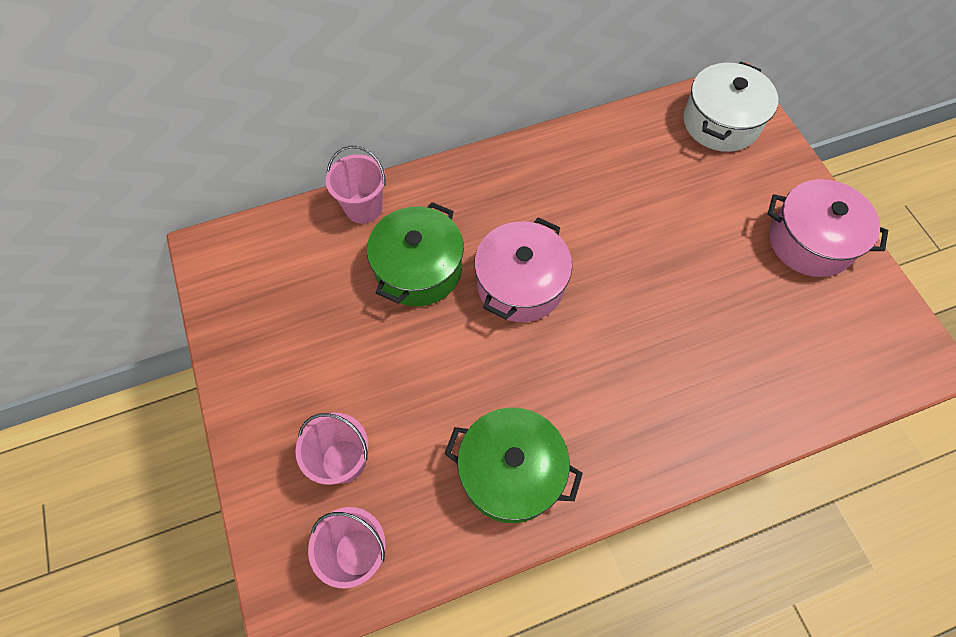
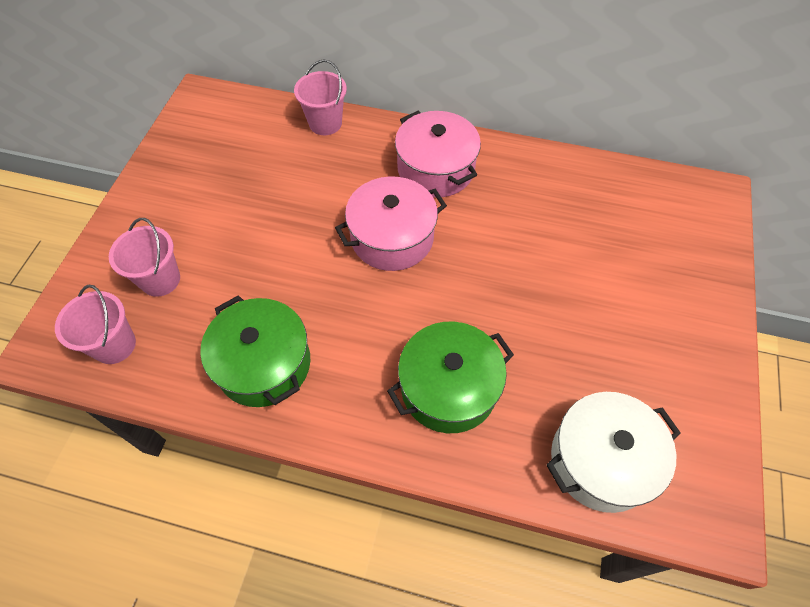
camera: 35 degrees right, 5 degrees down
green pot [367,202,464,306] -> green pot moved to [387,322,514,433]
white pot [683,62,778,152] -> white pot moved to [546,392,681,513]
pink pot [768,179,888,277] -> pink pot moved to [395,111,481,198]

